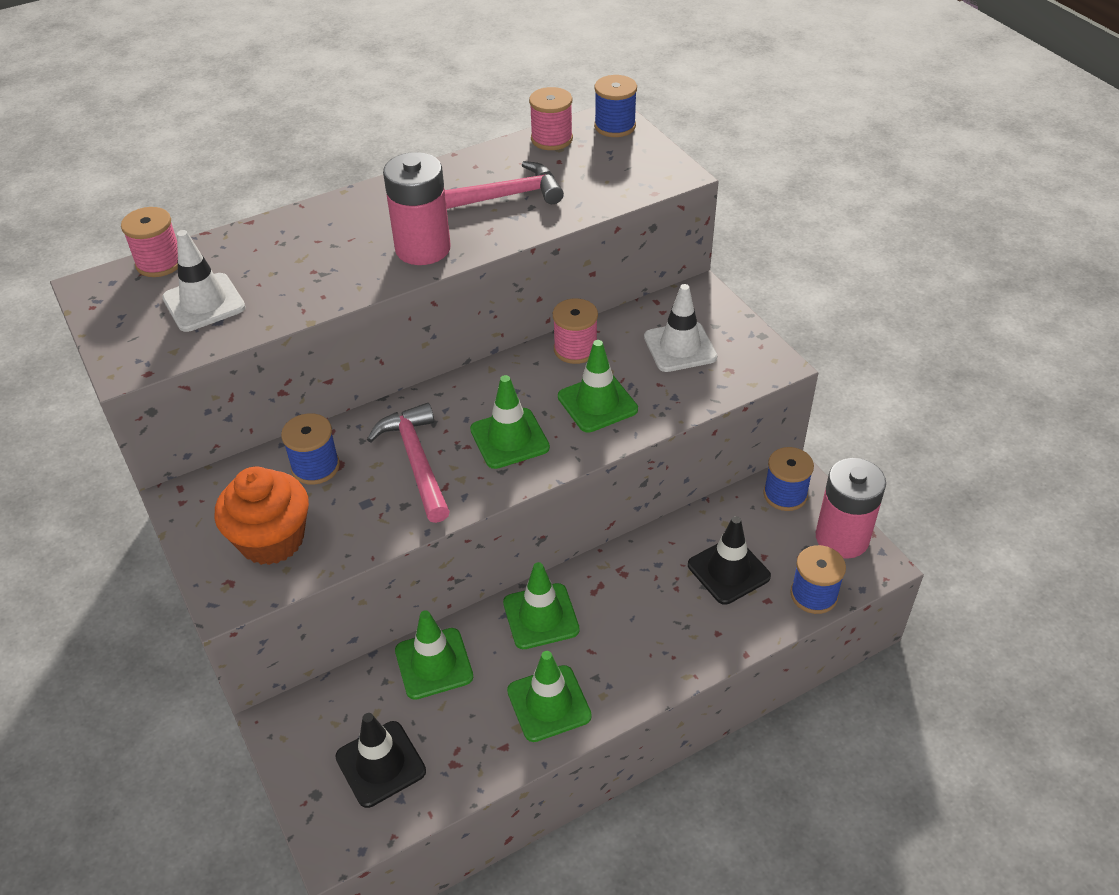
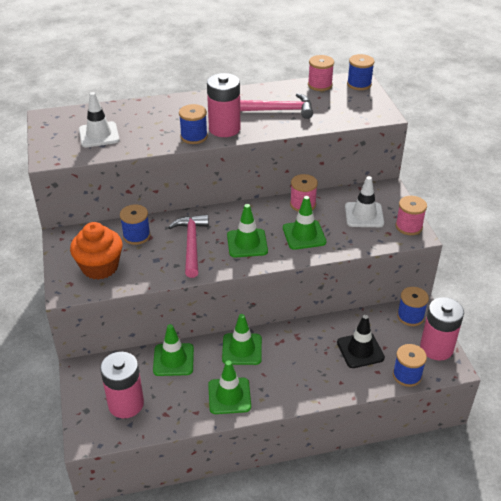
camera: 15 degrees right, 5 degrees down
pink spool [121,207,178,277] -> pink spool moved to [395,196,427,235]
black traffic cone [335,713,426,808] -> pink battery [100,352,144,418]
none -> blue spool [179,104,208,144]

